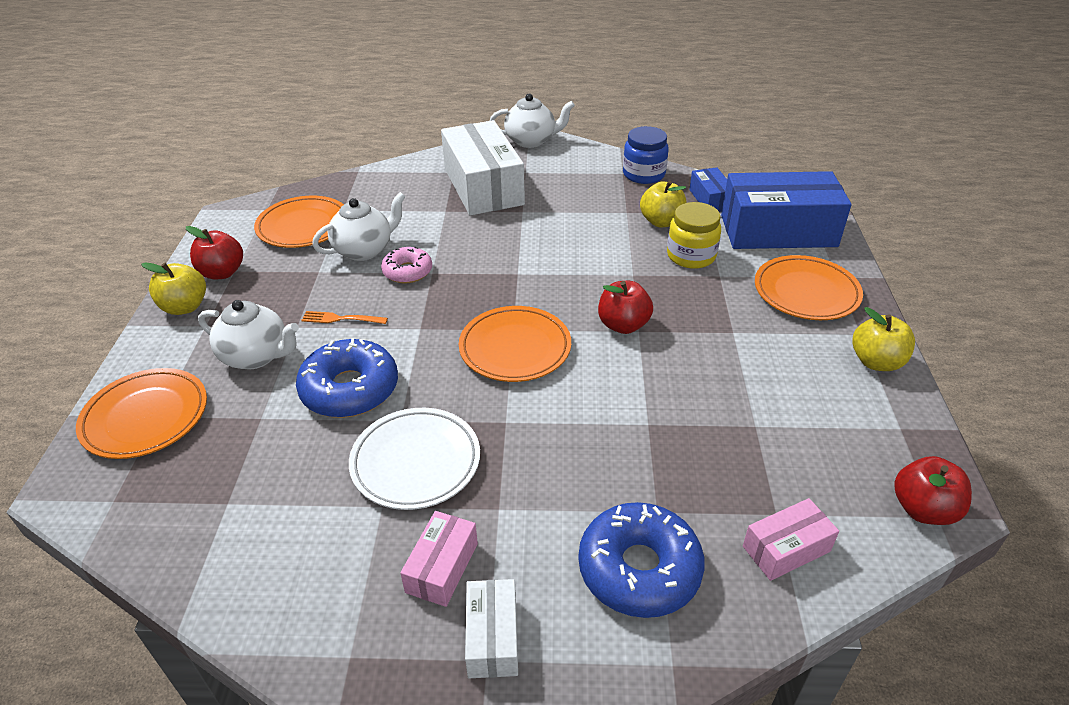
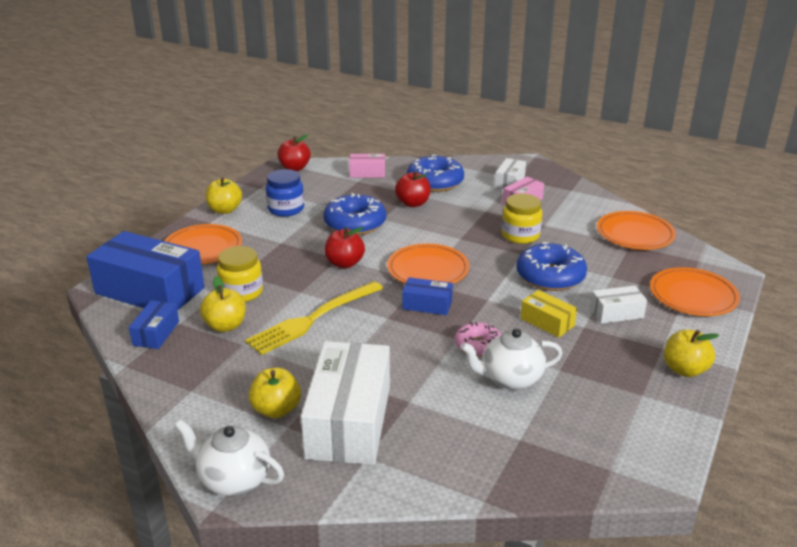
camera: 155 degrees left, 10 degrees down
red apple [186,226,243,279] -> red apple moved to [395,171,430,207]
white teapot [198,300,299,369] -> white box [590,285,647,324]
orange plate [254,196,344,248] -> orange plate moved to [597,211,676,250]
orange fork [301,311,388,324] -> yellow box [520,290,577,338]
white plate [349,408,480,510] -> yellow jar [502,193,542,244]
blue jar [623,126,669,184] -> blue jar moved to [266,169,304,217]
none -> yellow fork [245,281,383,355]
none -> yellow apple [248,368,301,418]
none -> blue donut [323,193,386,235]
none -> blue box [402,277,453,315]

